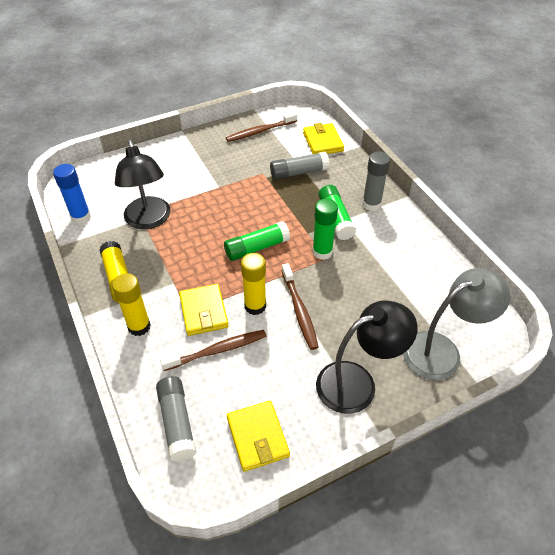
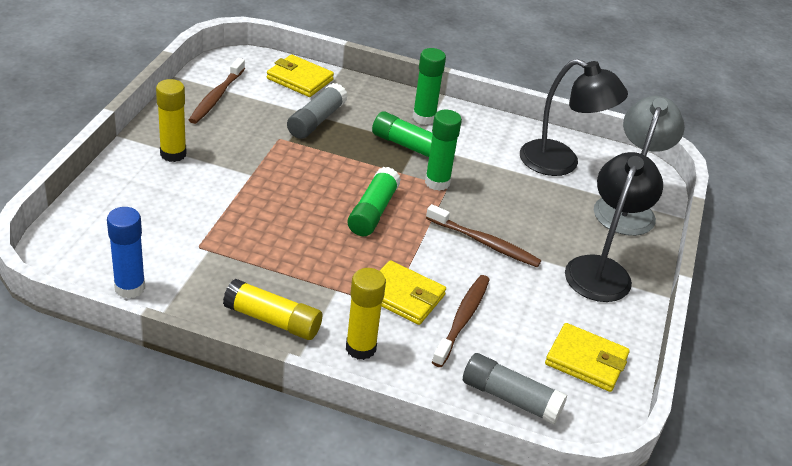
camera: 50 degrees left, 10 degrees down
black lamp [115,140,170,229] -> black lamp moved to [520,59,628,176]
yellow glue stick [241,253,266,315] -> yellow glue stick moved to [156,79,187,162]
grey glue stick [362,152,390,211] -> green glue stick [413,48,446,125]

